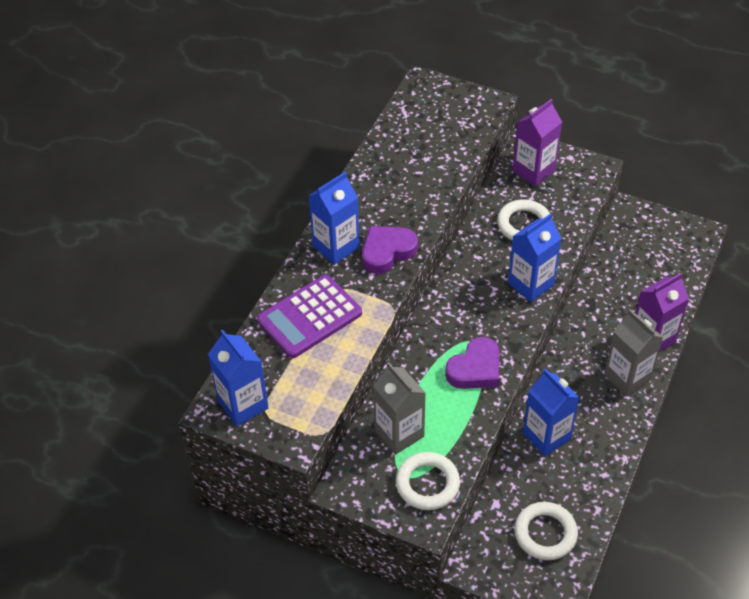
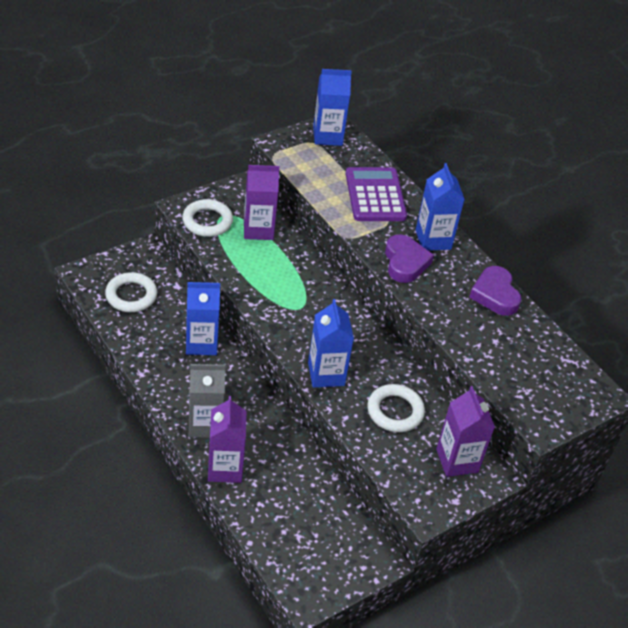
camera: 115 degrees right, 5 degrees down
grey carton [373,362,426,455] -> purple carton [244,165,279,240]
purple heart [445,337,499,389] -> purple heart moved to [469,266,521,316]

